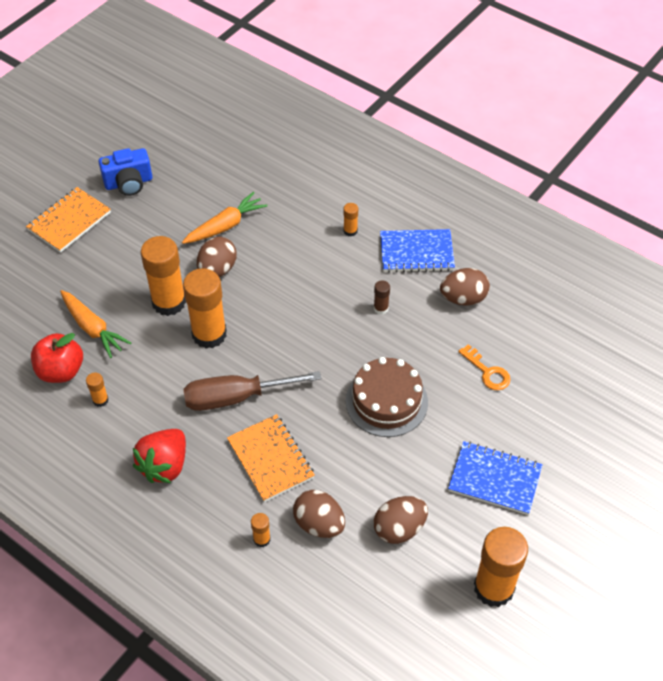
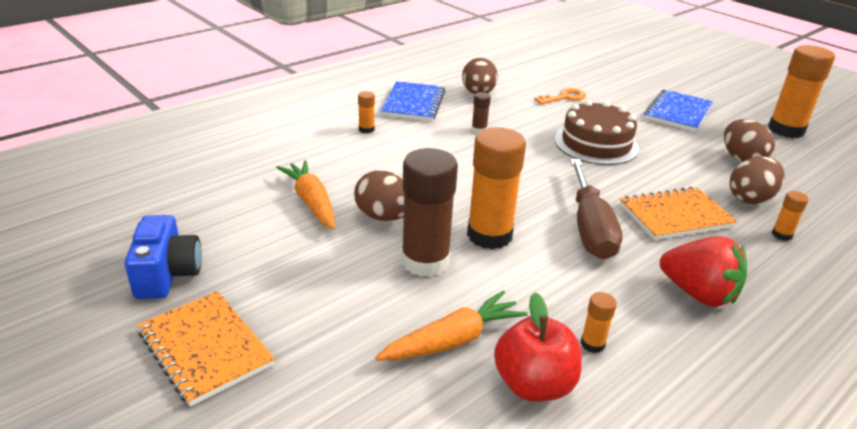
camera: 80 degrees left, 20 degrees down
orange glue stick [141,236,186,316] -> brown glue stick [402,148,458,277]

